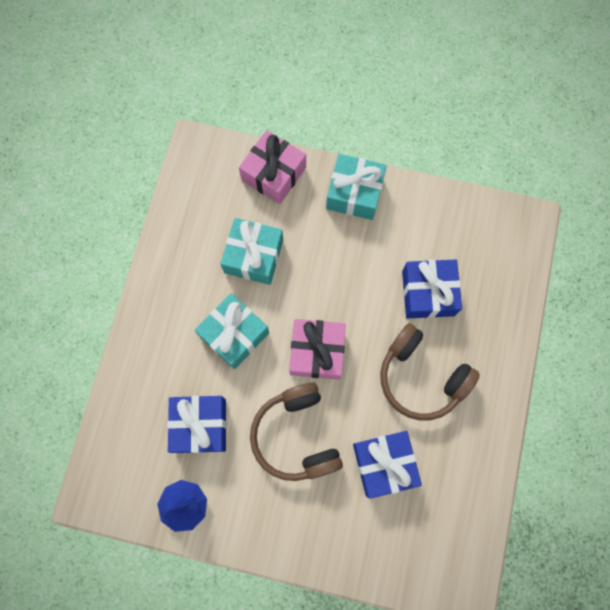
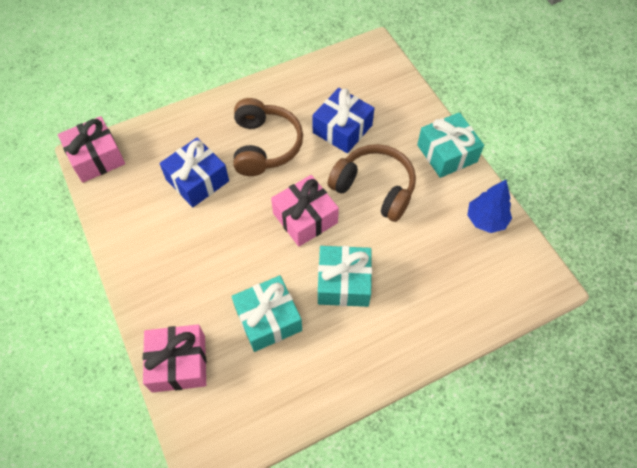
camera: 130 degrees left, 15 degrees down
blue gift [167,396,227,453] -> none
brown headphones [250,382,343,481] -> brown headphones turned 90 degrees counterclockwise [328,144,416,222]
turquoise gift [326,154,387,220] -> turquoise gift moved to [417,112,484,178]
none -> pink gift [58,116,125,183]

